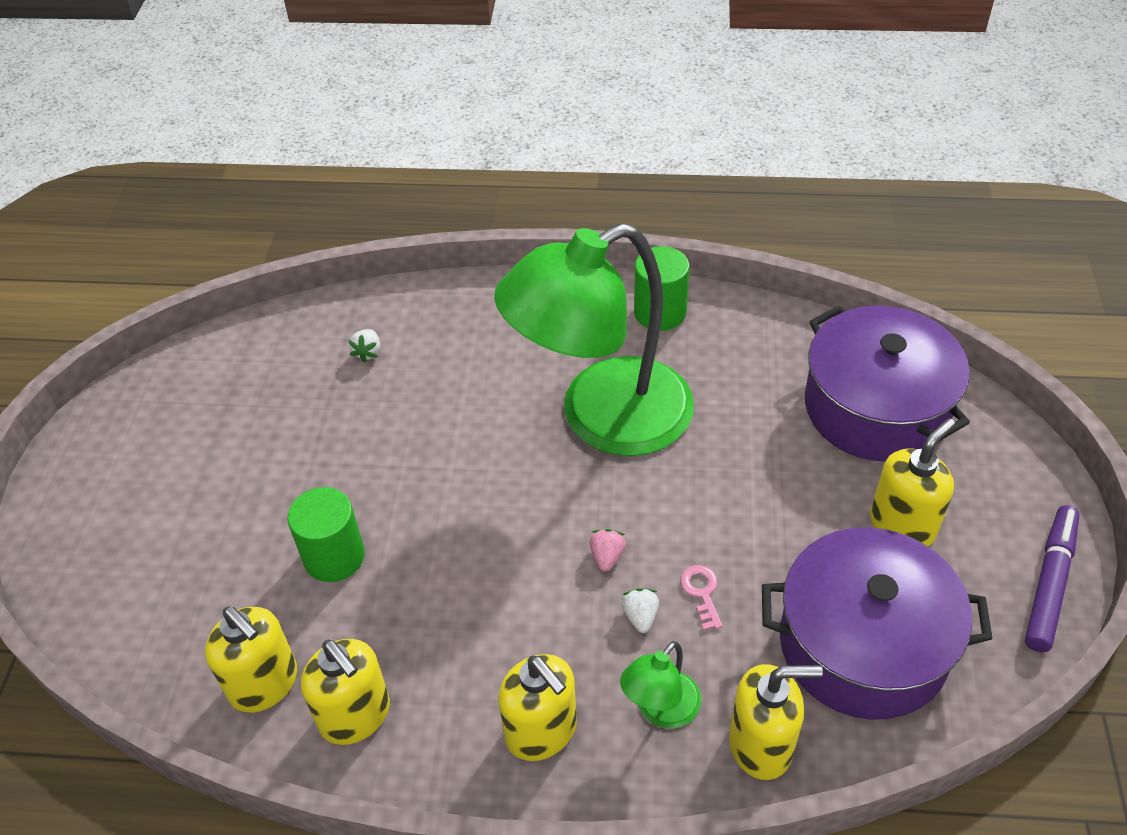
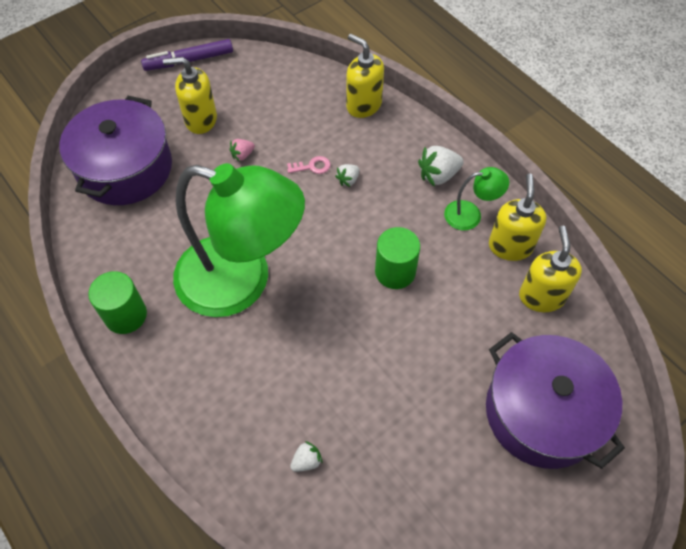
camera: 135 degrees left, 10 degrees up
green cylinder [287,487,365,582] -> green cylinder moved to [375,227,420,289]
yellow soap dispenser [499,654,577,761] -> white strawberry [418,146,464,187]
pink strawberry [590,529,626,572] -> pink strawberry moved to [229,139,255,161]
green lamp [620,641,701,729] -> green lamp moved to [444,167,509,230]
pink key [680,565,722,631] -> pink key turned 135 degrees counterclockwise [287,156,331,174]
purple pot [762,527,993,720] -> purple pot moved to [486,332,625,469]

